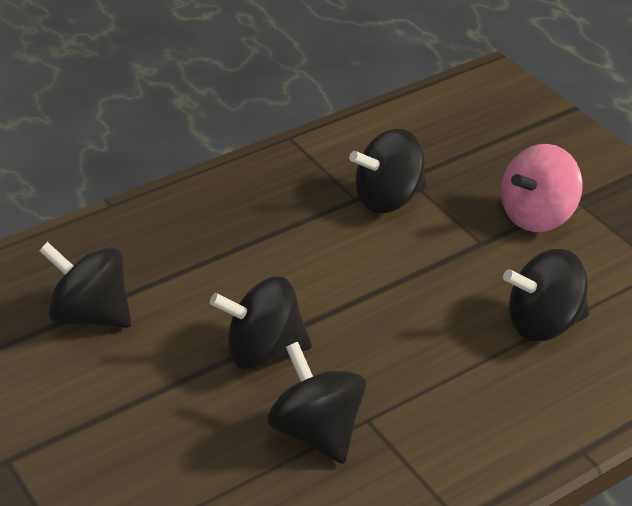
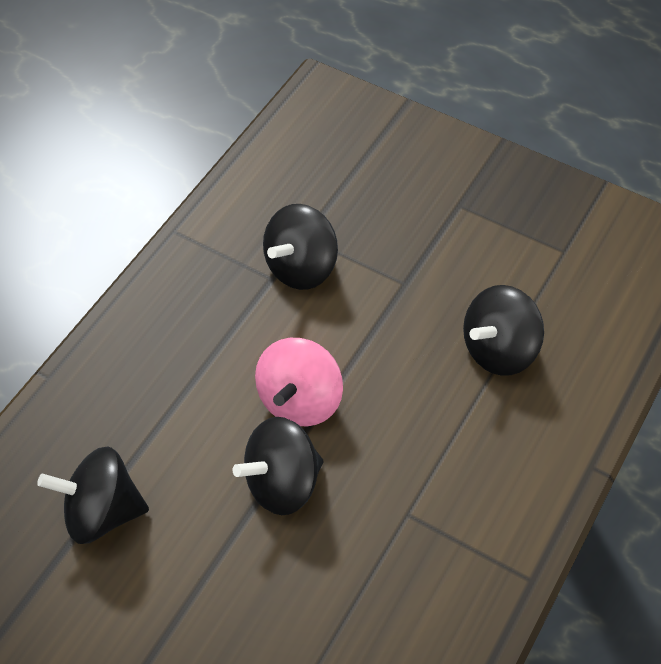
camera: 25 degrees left, 15 degrees up
black spinning top [267,342,366,464] -> none
pink spinning top [501,144,583,232] -> pink spinning top moved to [255,338,343,426]

